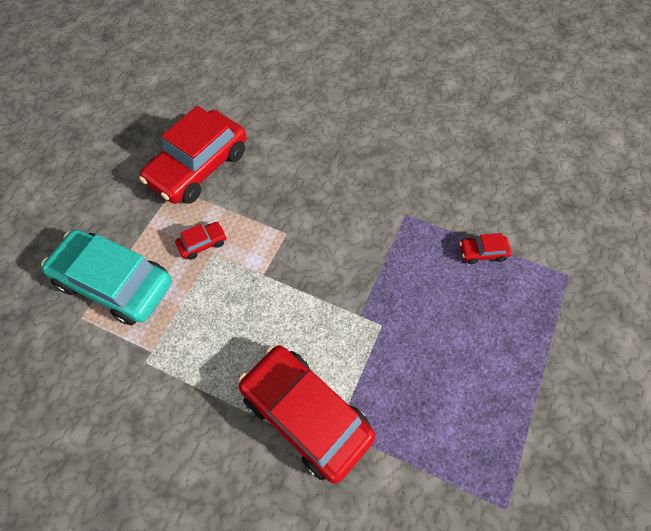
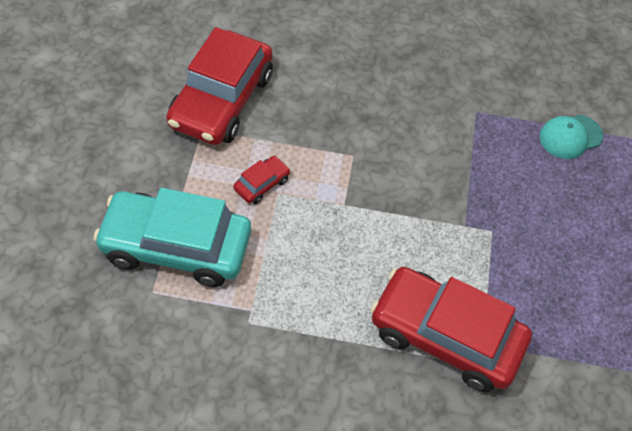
camera: 20 degrees left, 5 degrees down
red car [460,233,512,264] -> turquoise cap [539,115,603,159]

